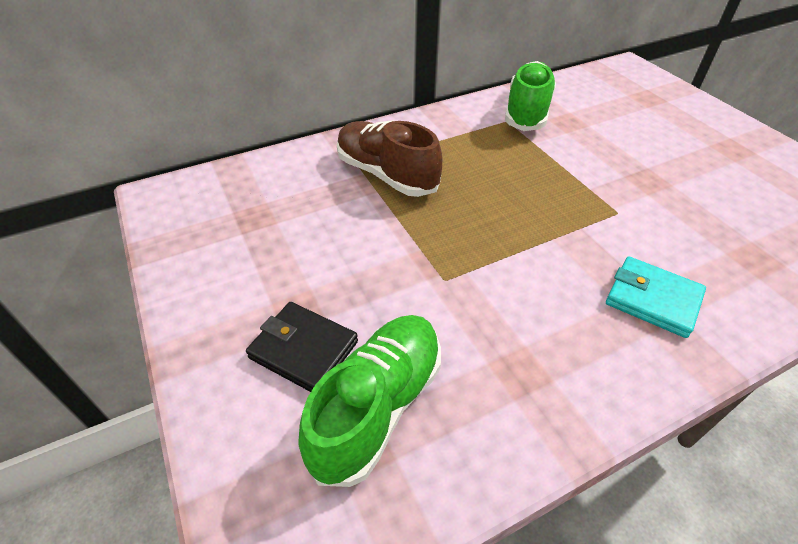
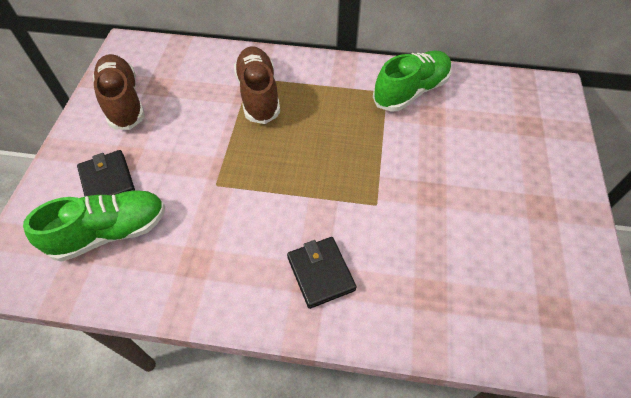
camera: 35 degrees right, 10 degrees up
turquoise wallet [606,256,706,338] -> black wallet [287,237,357,309]
none -> brown shoe [93,54,145,130]

